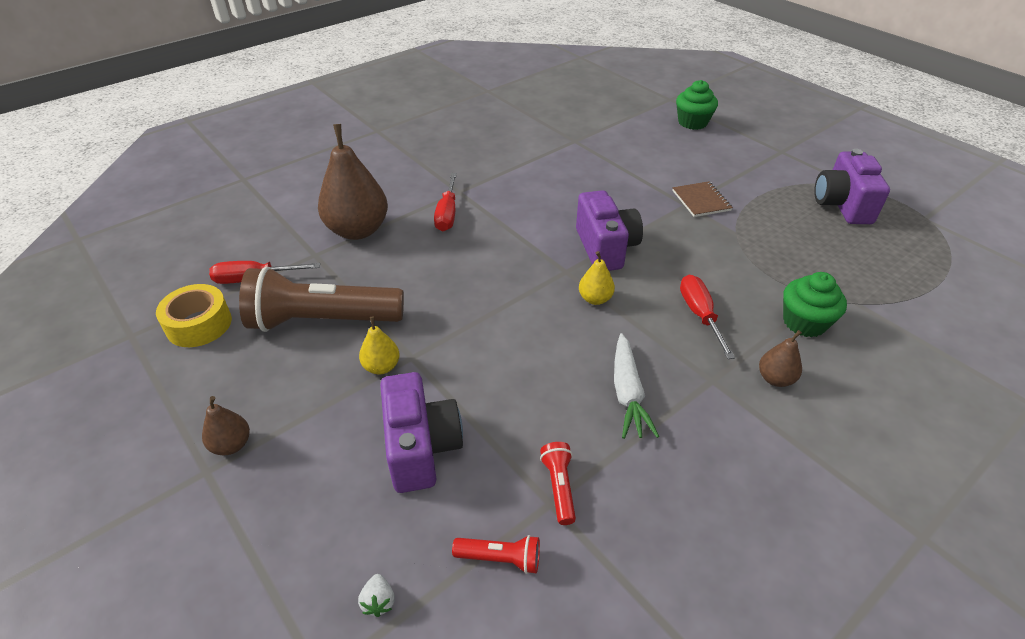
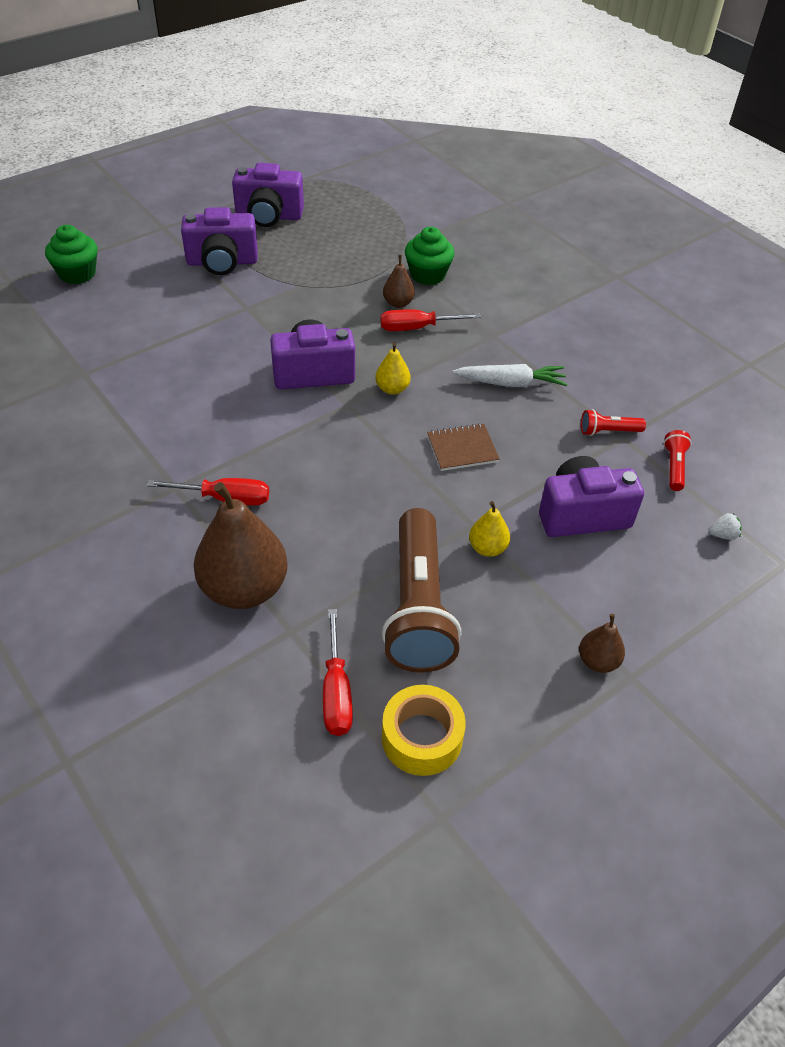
camera: 90 degrees left, 5 degrees up
brown notebook [672,181,733,217] -> brown notebook moved to [427,423,500,471]
brown pear [759,330,802,387] -> brown pear moved to [383,255,415,308]
none -> purple camera [181,207,258,275]

